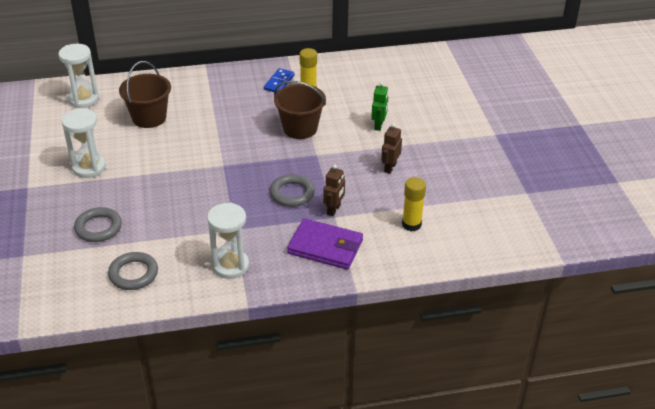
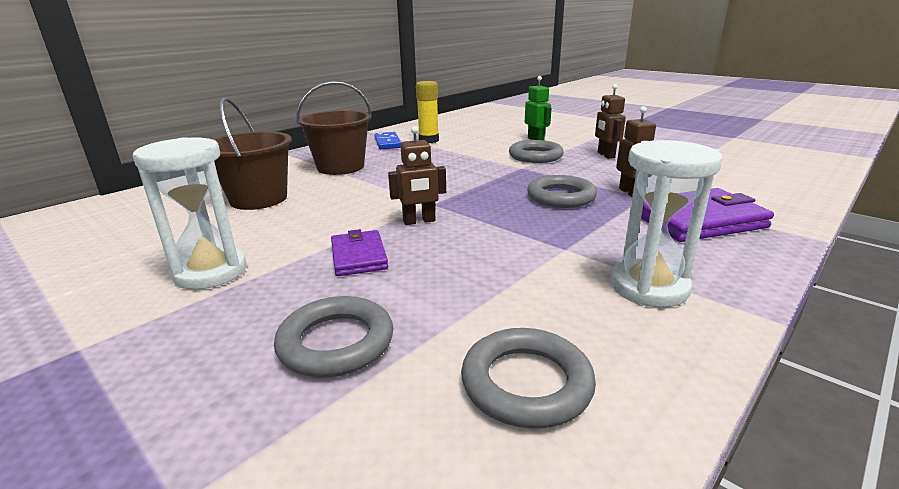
camera: 35 degrees left, 15 degrees down
white hourglass [58,44,99,108] -> none
brown bucket [274,81,326,139] -> brown bucket moved to [296,81,372,175]
yellow glue stick [402,177,426,231] -> none
none -> purple wallet [331,229,388,276]
none -> brown robot [388,126,446,225]
none -> grey ring [509,140,564,163]

